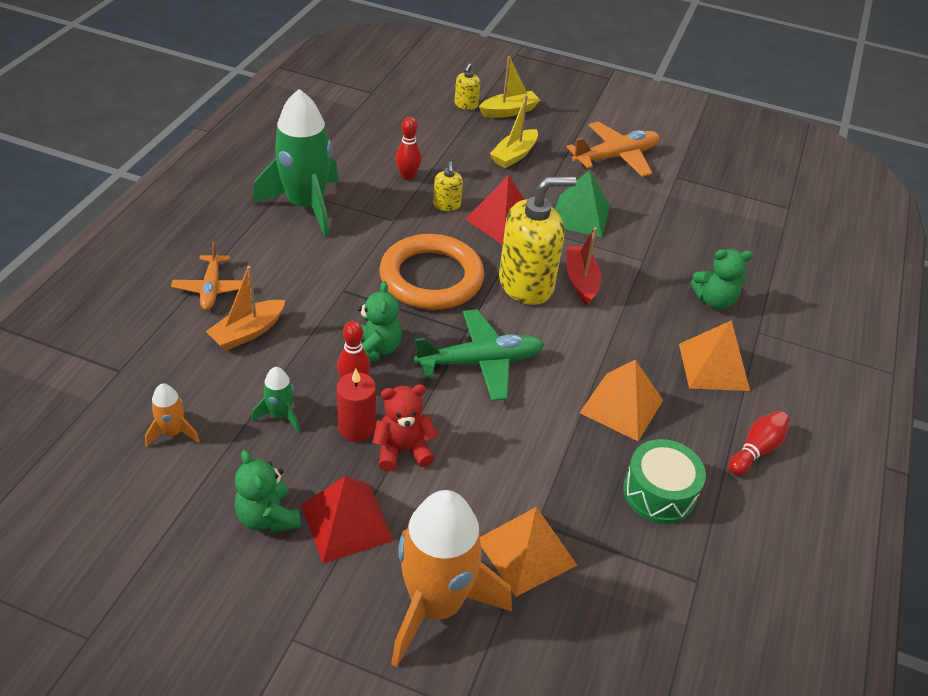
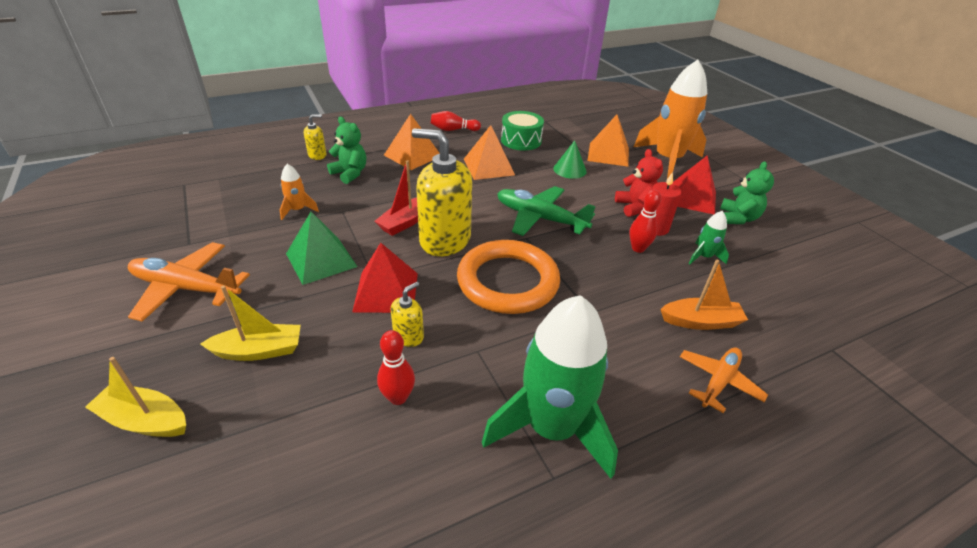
camera: 135 degrees left, 5 degrees down
orange rocket [145,383,199,447] -> orange rocket moved to [280,164,319,220]
green teddy bear [358,281,402,362] -> none
red teddy bear [372,384,437,471] -> red teddy bear turned 135 degrees counterclockwise [615,149,663,217]
yellow soap dispenser [454,63,481,110] -> yellow soap dispenser moved to [304,114,327,160]
none -> green cone [553,140,587,179]

